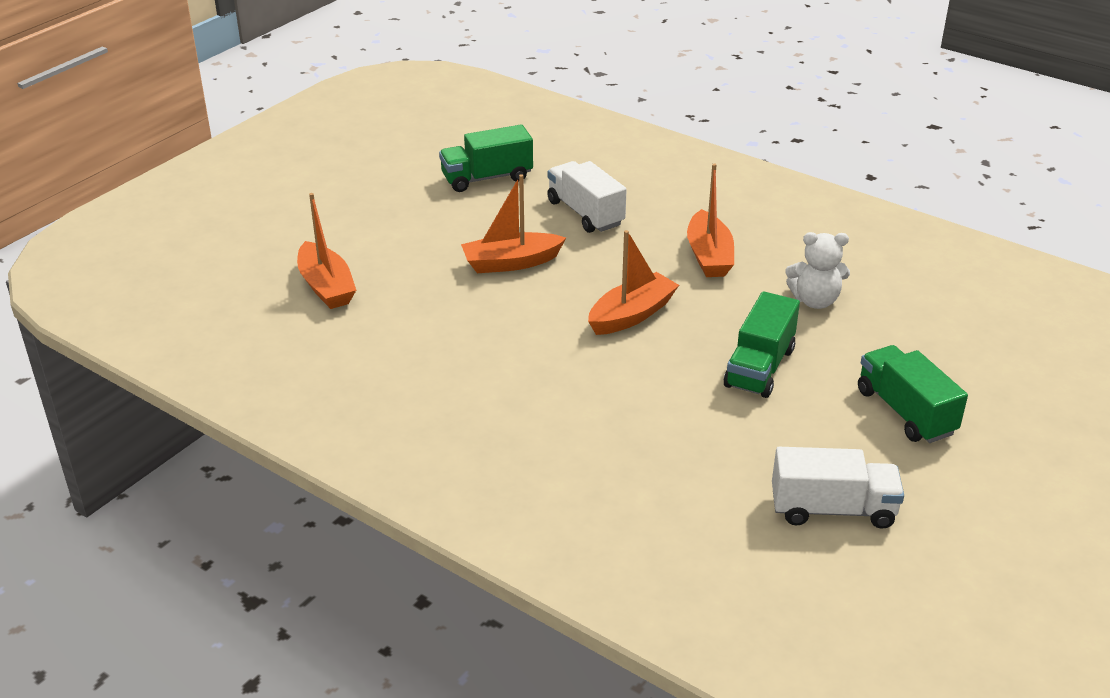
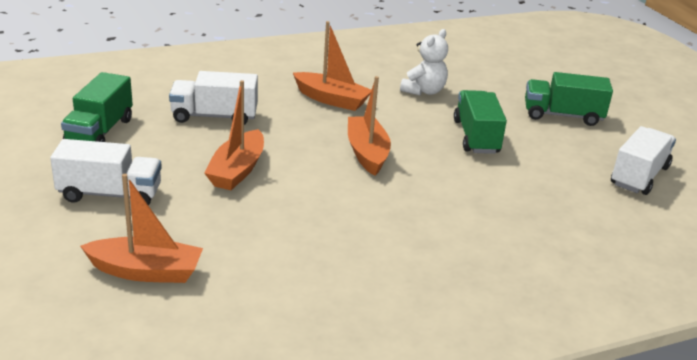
camera: 60 degrees left, 5 degrees down
green truck [724,291,800,398] -> green truck turned 150 degrees counterclockwise [454,90,507,154]
none -> white truck [50,139,162,205]

